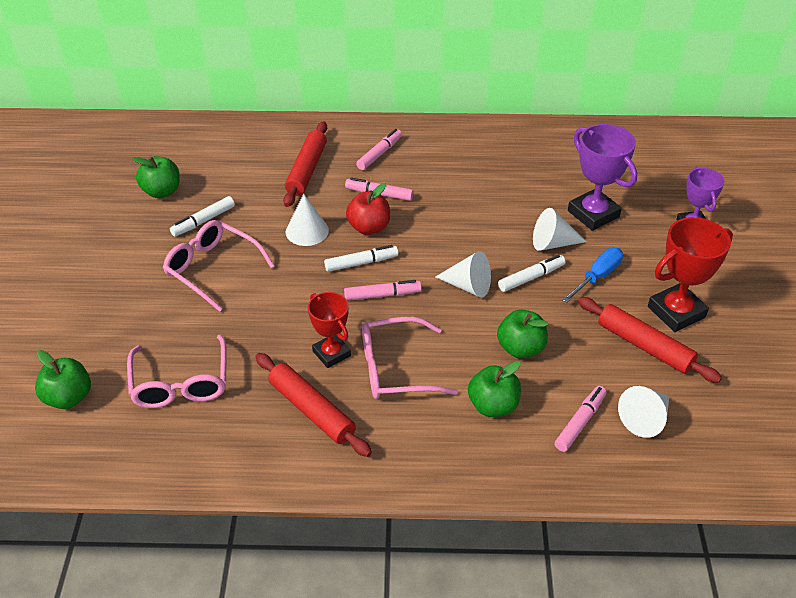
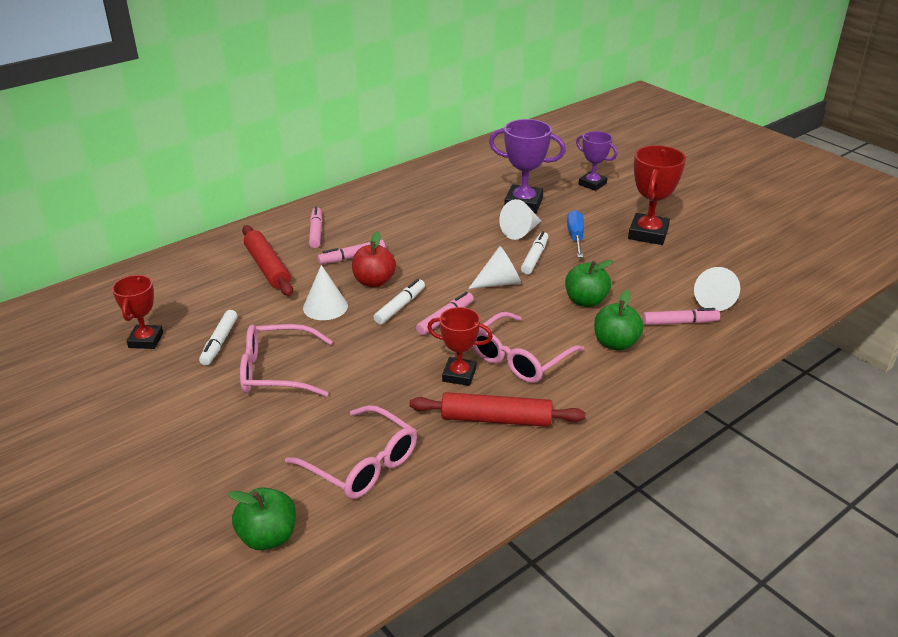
camera: 40 degrees left, 10 degrees down
green apple [132,156,180,198] -> red trophy [112,275,163,349]
pink marker [554,386,607,452] -> pink marker turned 90 degrees clockwise [642,308,720,325]
red rolling pin [578,297,722,383] -> none

